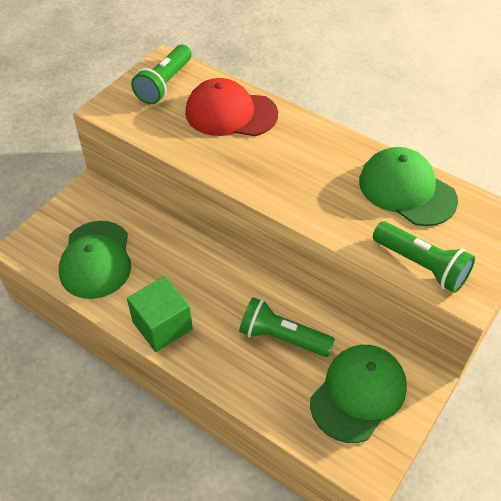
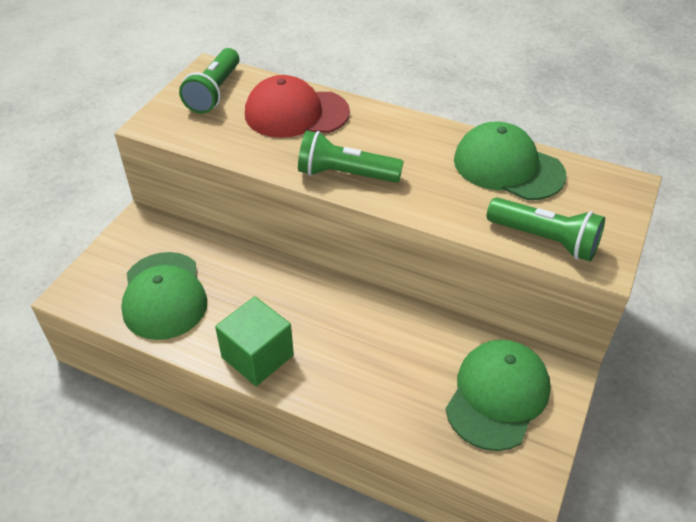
camera: 10 degrees left, 5 degrees down
green flashlight [239,297,335,357] -> green flashlight moved to [298,131,404,183]

